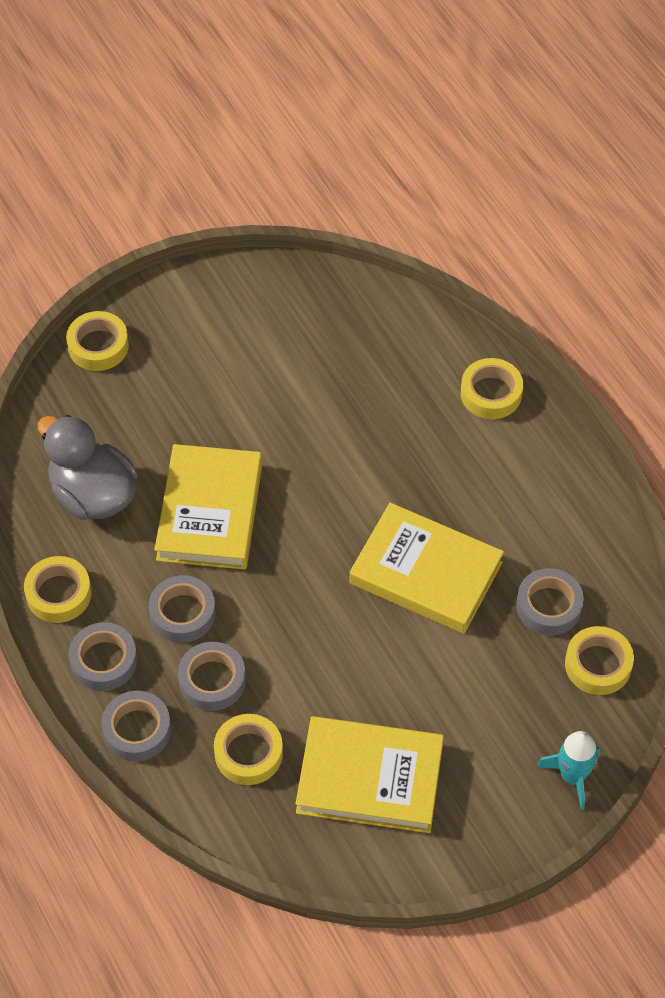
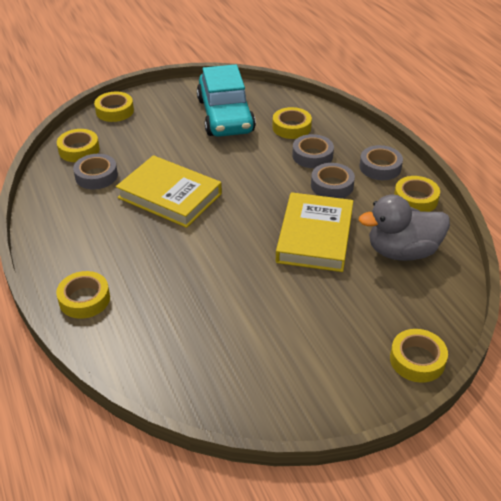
camera: 175 degrees left, 15 degrees down
grey duck [38,415,138,520] -> grey duck turned 120 degrees clockwise [359,195,450,261]
grey tape [101,691,171,761] -> none
yellow book [295,716,444,833] -> turquoise car [197,64,256,137]
turquoise rocket [537,731,600,810] -> yellow tape [94,92,134,122]

